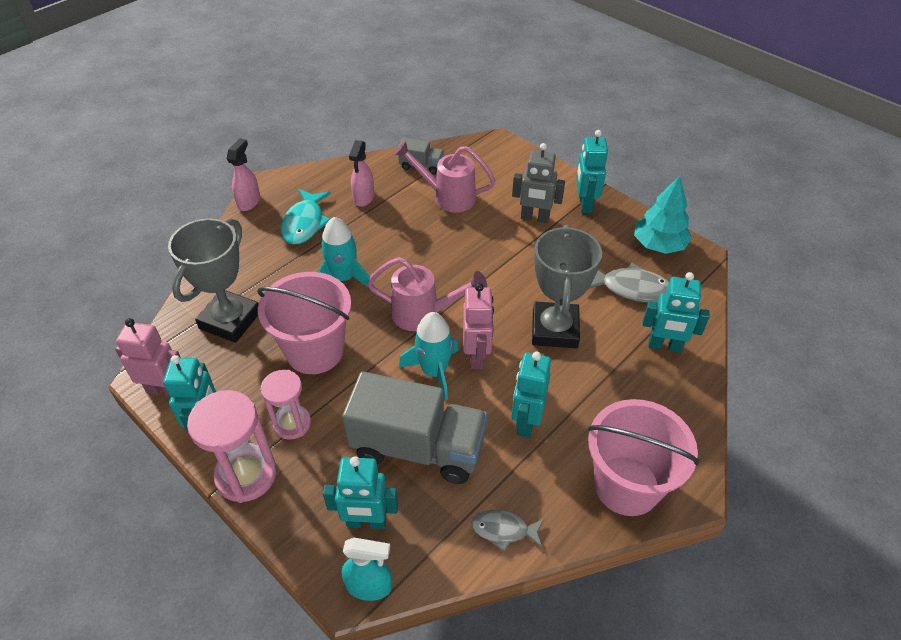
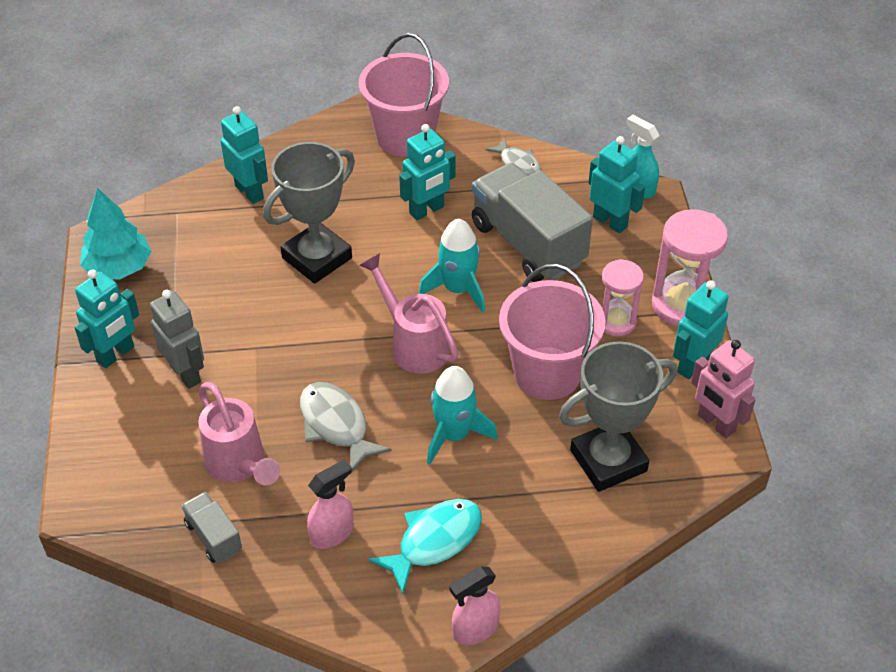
camera: 140 degrees left, 0 degrees up
pink robot [463,283,494,369] -> none
grey fish [588,263,669,302] -> grey fish moved to [300,382,392,474]

